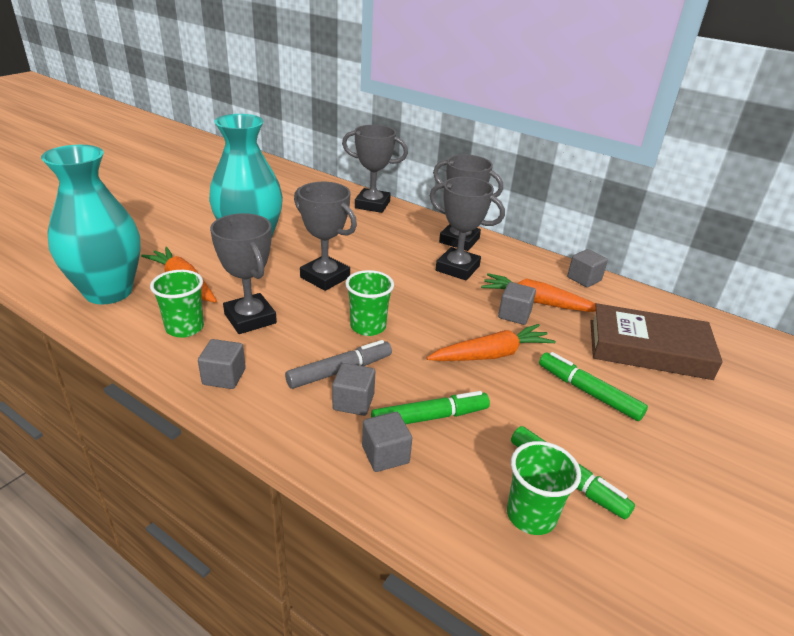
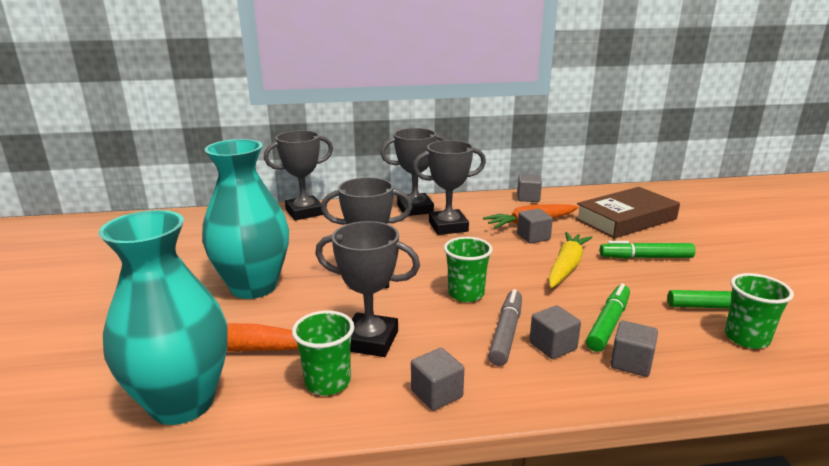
camera: 40 degrees left, 10 degrees down
orange carrot [427,324,556,361] -> yellow carrot [548,232,593,288]

